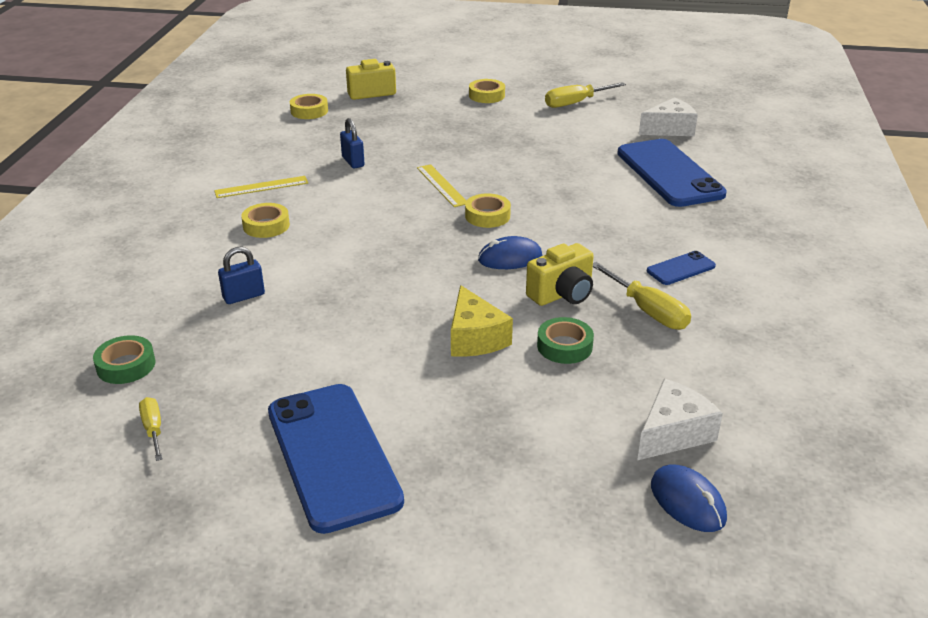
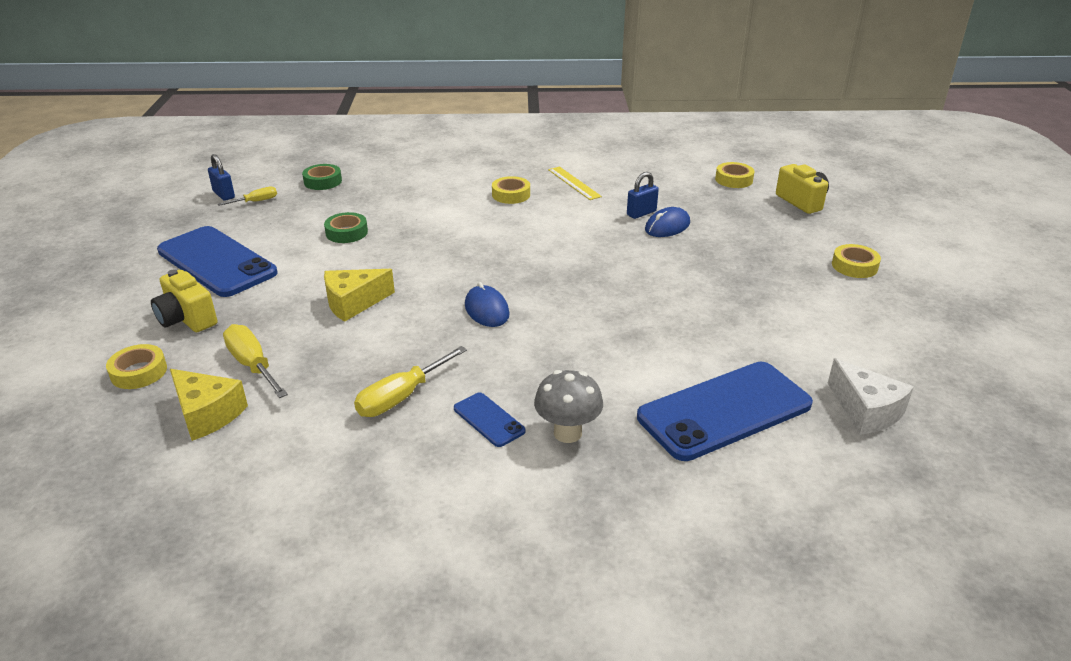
camera: 80 degrees right, 0 degrees up
blue padlock [218,246,265,304] -> blue padlock moved to [208,154,235,201]
blue phone [268,384,404,534] -> blue phone turned 75 degrees clockwise [157,226,277,297]
yellow ruler [417,164,467,207] -> none
yellow tape [465,193,511,228] -> yellow tape moved to [106,344,167,389]
yellow camera [526,243,594,306] -> yellow camera moved to [151,269,217,332]
green tape [537,317,594,364] -> green tape moved to [324,212,368,243]
yellow screwdriver [545,82,626,108] -> yellow screwdriver moved to [223,324,288,398]
white cheese [637,379,723,460] -> yellow cheese [170,369,248,441]
blue mouse [651,465,727,532] -> blue mouse moved to [645,207,690,237]
none -> grey mushroom [534,370,603,443]

